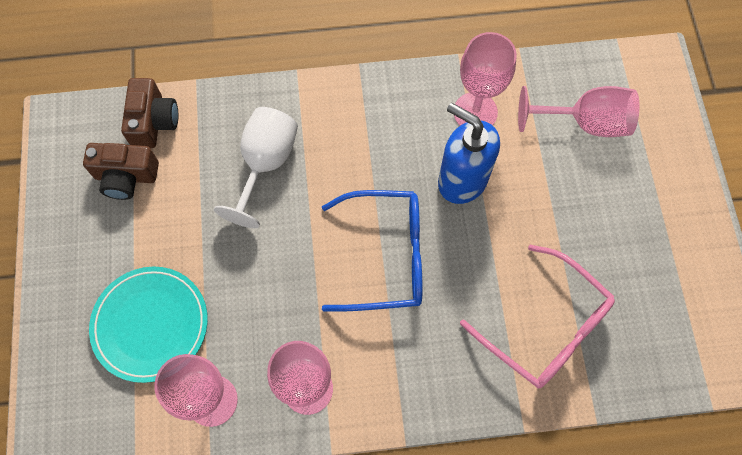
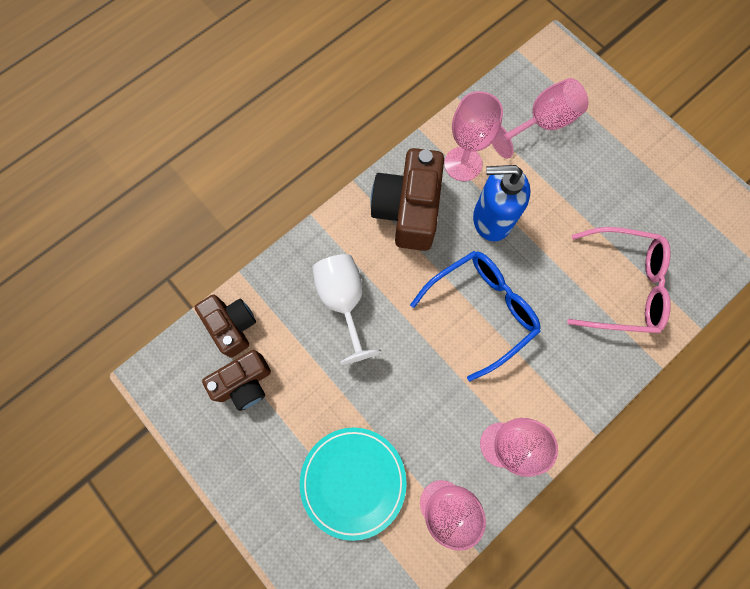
camera: 35 degrees left, 5 degrees up
none -> brown camera [370,148,444,251]

